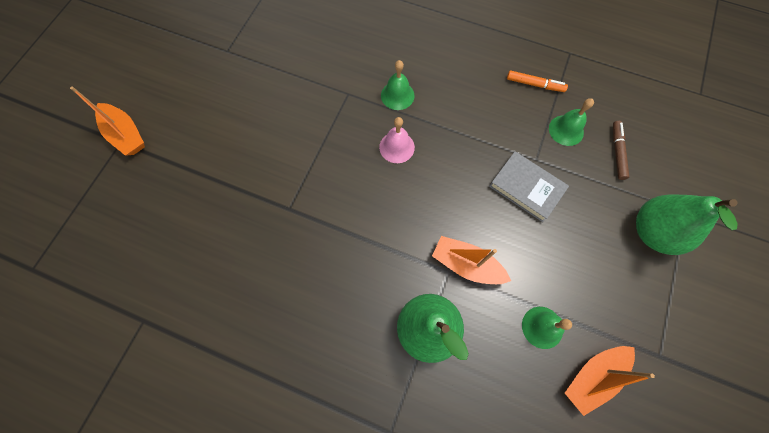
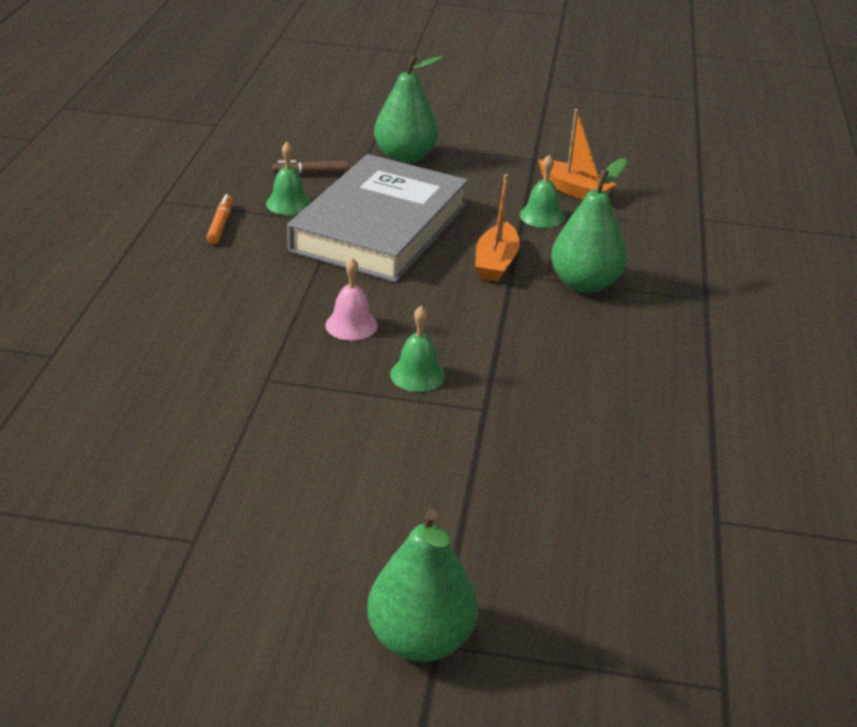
camera: 105 degrees left, 35 degrees down
orange boat [70,86,145,156] -> green pear [367,509,478,662]
green bell [381,60,415,110] -> green bell moved to [390,306,445,392]
grey book [489,151,569,222] -> grey book [287,154,468,283], size x2.15

